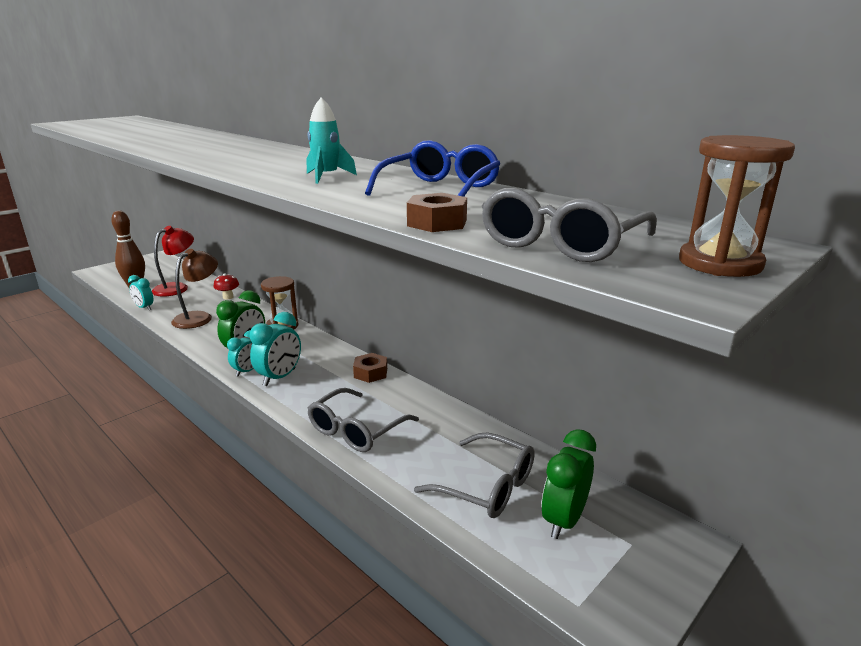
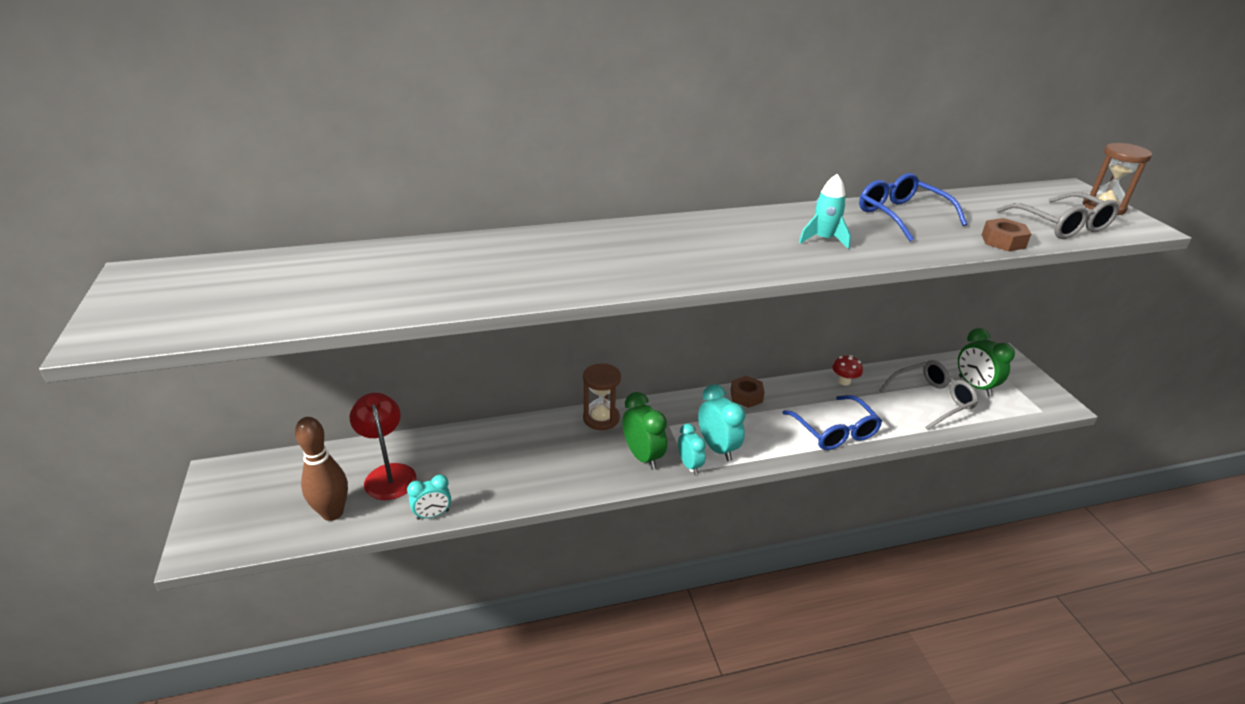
camera: 60 degrees left, 10 degrees up
brown lamp [171,249,218,329] -> none
red mushroom [214,274,239,299] -> red mushroom moved to [832,355,863,385]
grey glasses [308,388,419,452] -> blue glasses [782,395,882,450]

